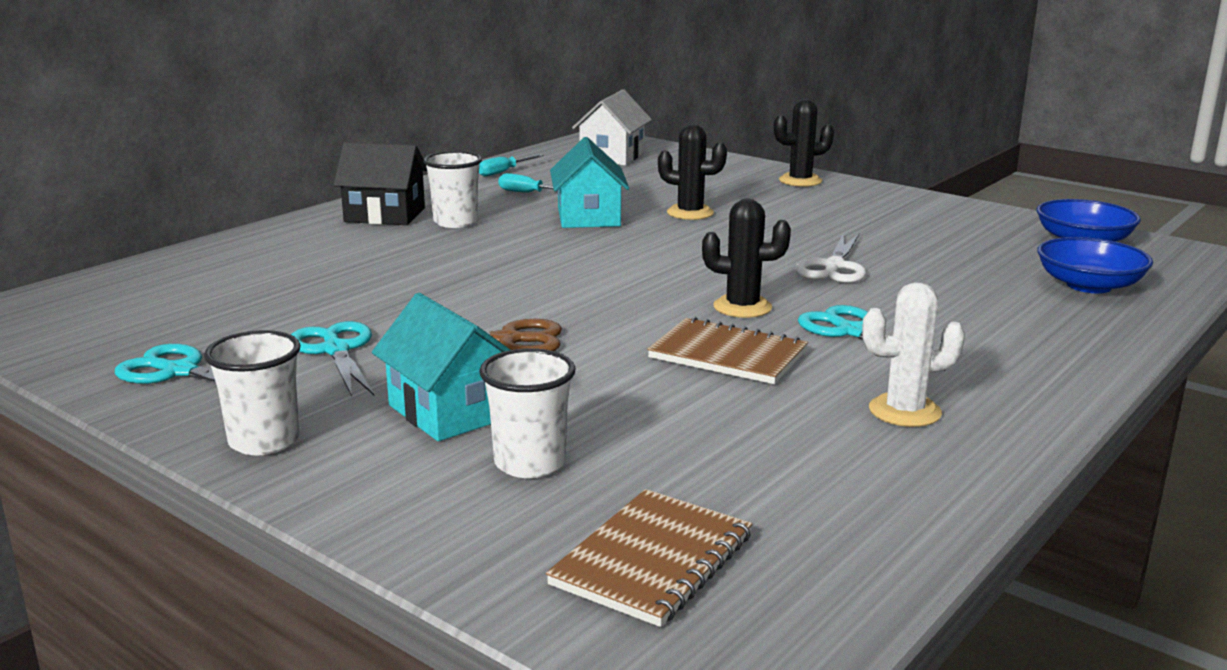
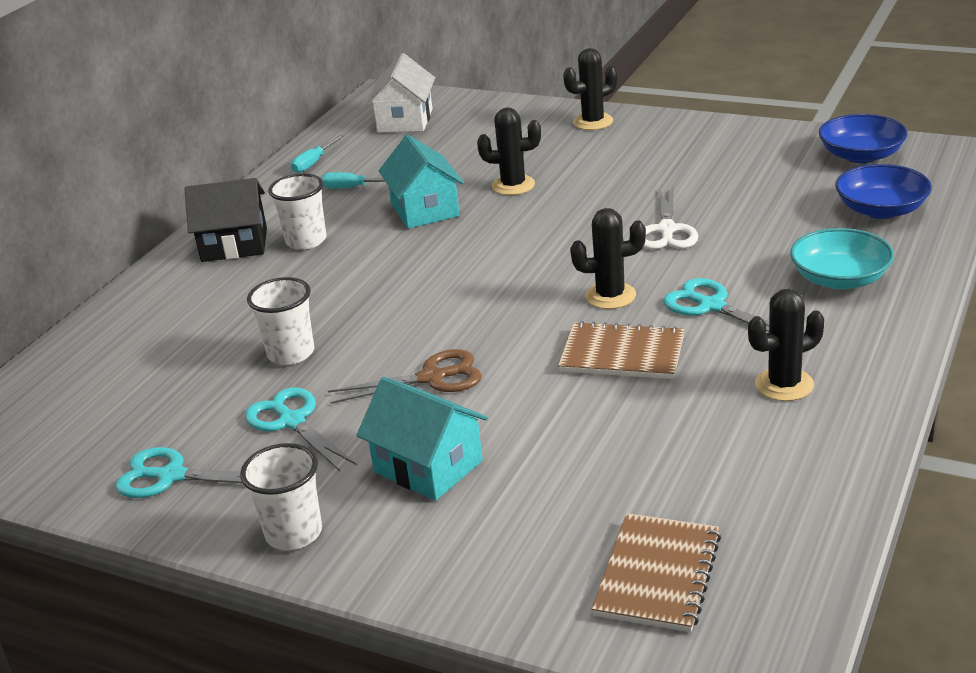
camera: 10 degrees left, 10 degrees up
white cup [479,348,576,478] -> white cup moved to [247,277,314,365]
white cactus [862,282,965,427] -> black cactus [748,289,824,401]
none -> turquoise bowl [790,228,894,289]

